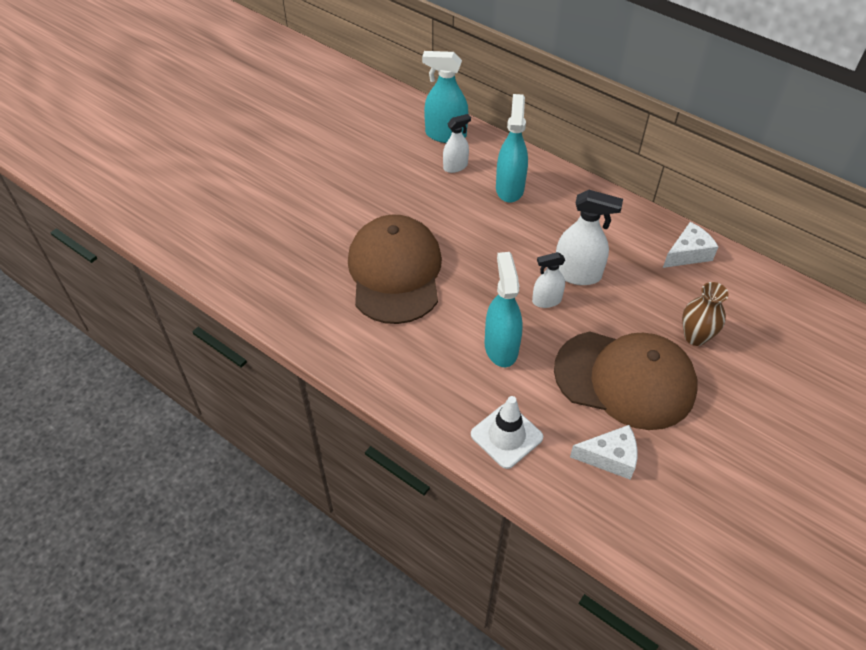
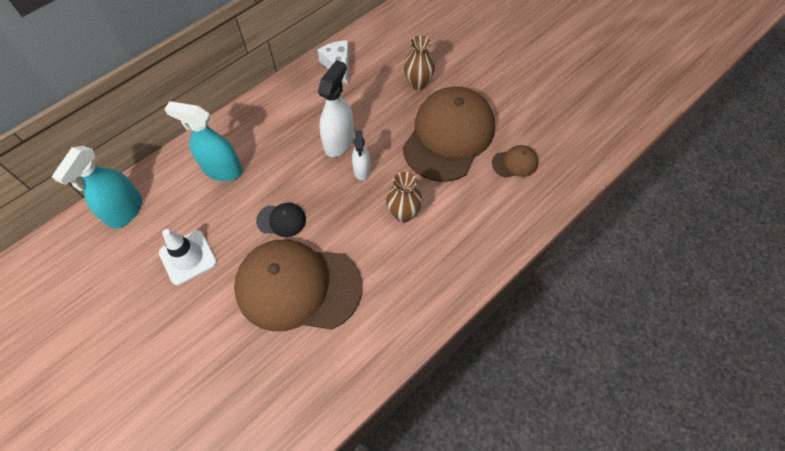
camera: 80 degrees left, 10 degrees up
white spray bottle [443,114,471,173] -> none
white traffic cone [471,396,543,469] -> white traffic cone moved to [159,229,217,285]
turquoise spray bottle [485,252,523,367] -> brown vase [386,172,422,223]
white cheese [570,425,638,480] -> brown cap [492,145,538,178]
none -> black cap [256,203,306,237]

